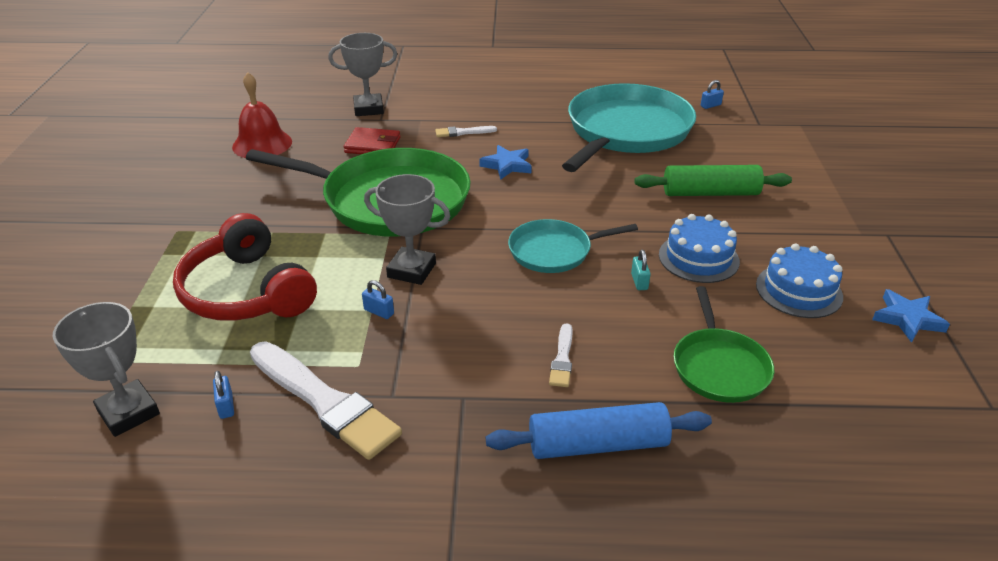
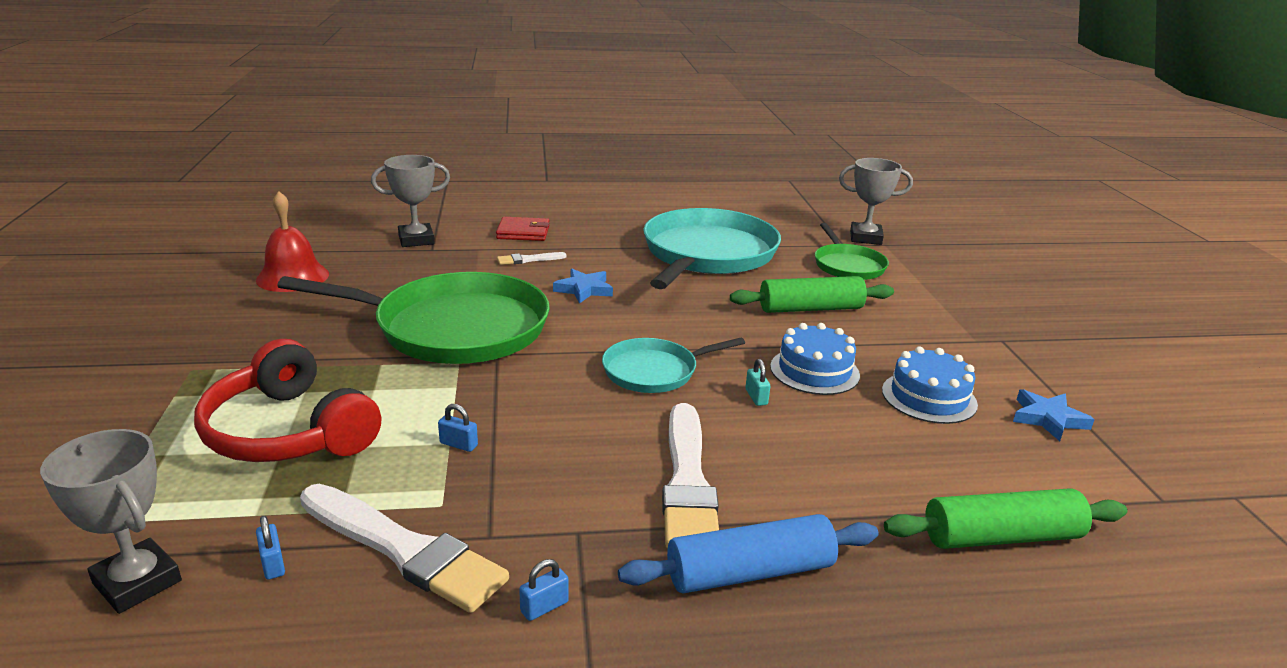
camera: 10 degrees left, 10 degrees down
red wallet [344,127,400,154] -> red wallet moved to [496,217,550,241]
grey trophy [364,174,451,285] -> grey trophy moved to [839,158,913,245]
white brush [549,323,573,387] -> white brush [662,403,719,548], size x2.16
green pan [674,286,774,403] -> green pan moved to [815,223,889,280]
blue padlock [701,80,724,109] -> blue padlock moved to [519,559,569,621]
none -> green rolling pin [884,489,1127,549]

